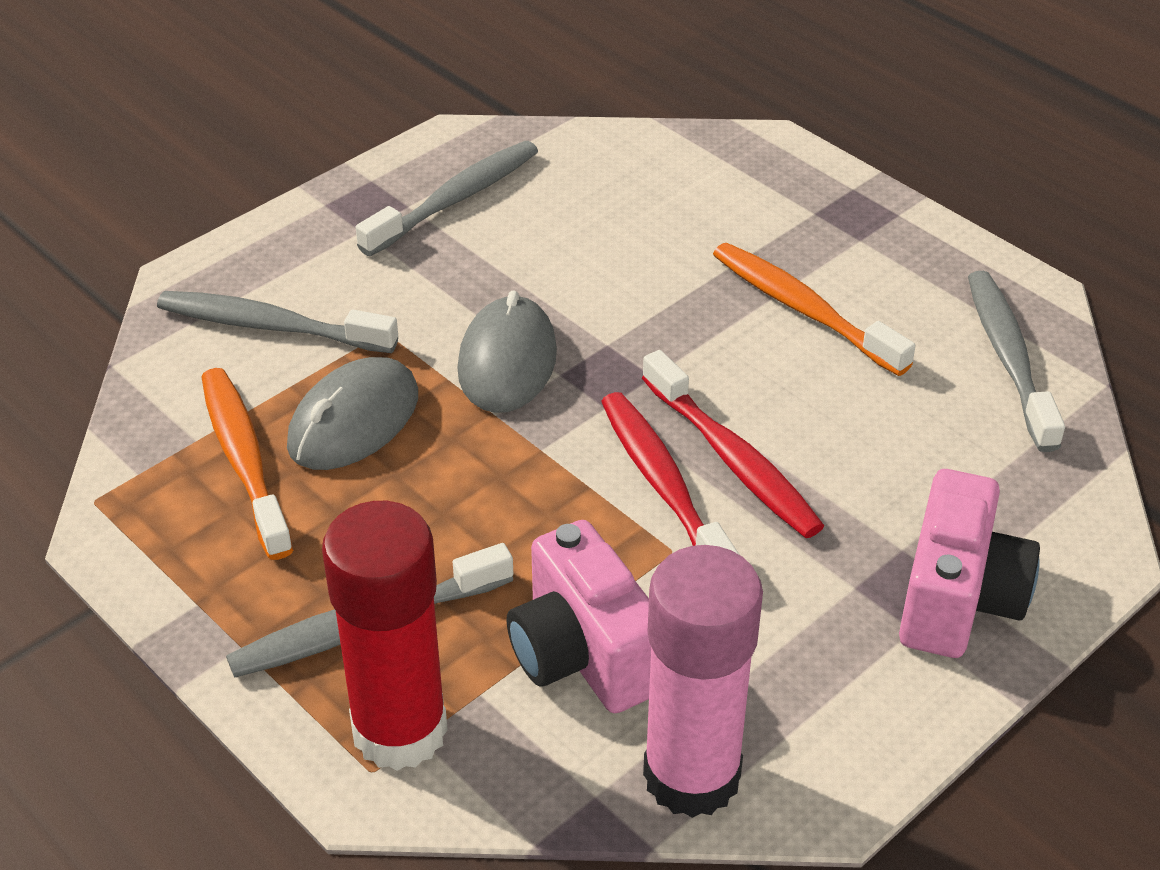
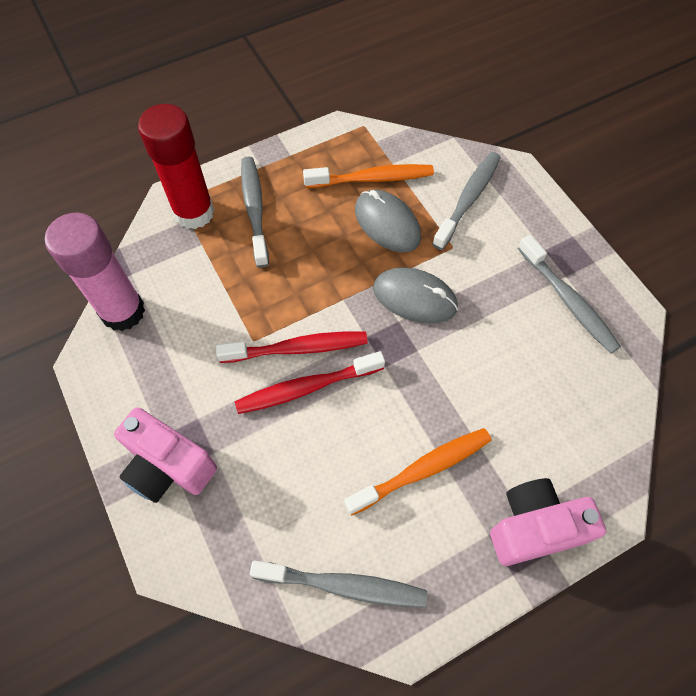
camera: 105 degrees right, 20 degrees up
pink camera [506,520,651,713] -> pink camera moved to [490,478,606,566]

